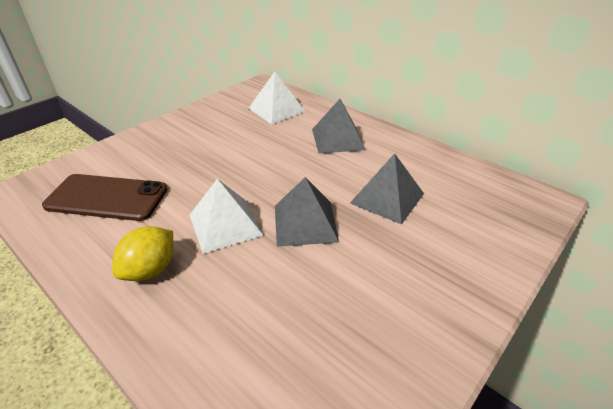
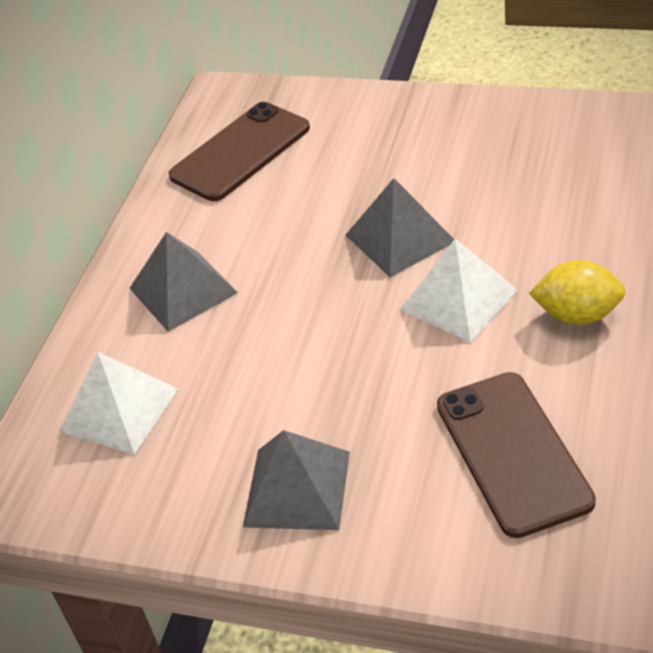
camera: 110 degrees left, 5 degrees up
grey pyramid [350,153,424,225] -> grey pyramid moved to [243,430,350,530]
none -> brown phone [169,102,310,201]

